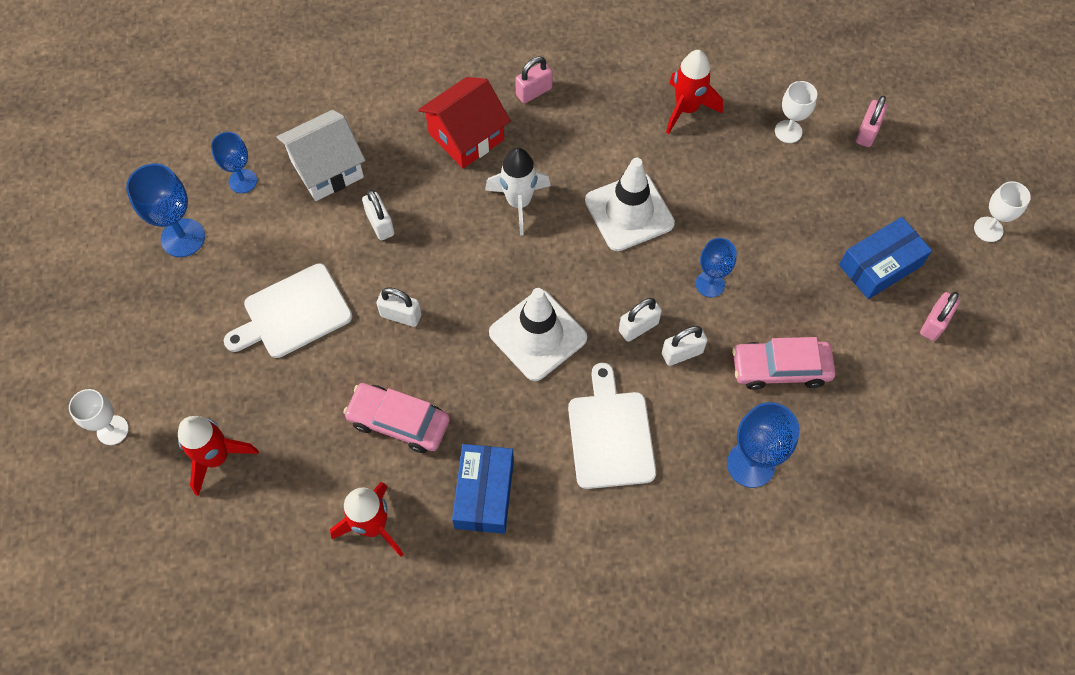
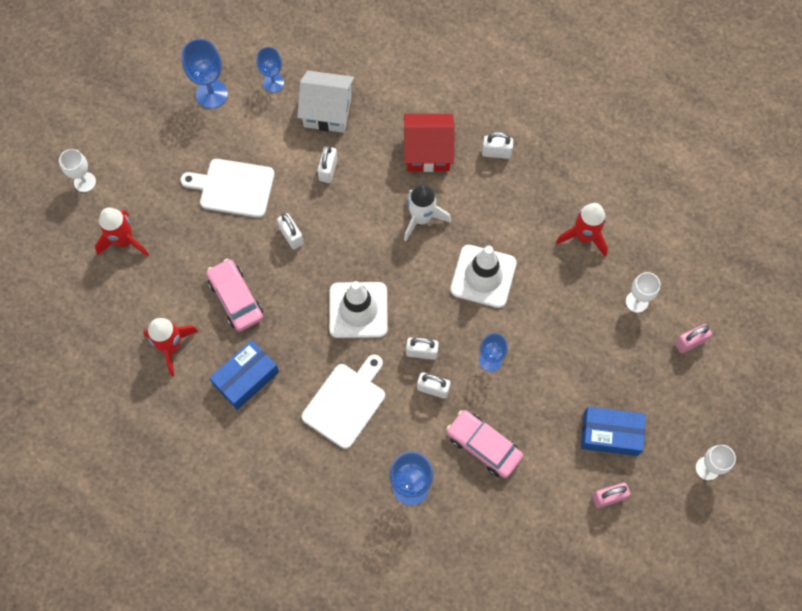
camera: 40 degrees right, 5 degrees up
pink padlock [515,57,553,104] -> white padlock [482,132,513,159]

